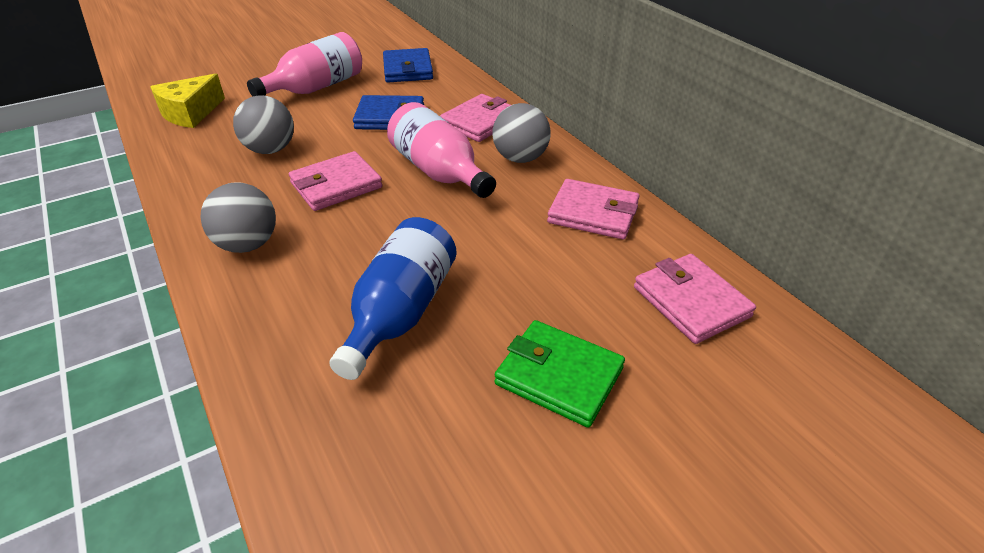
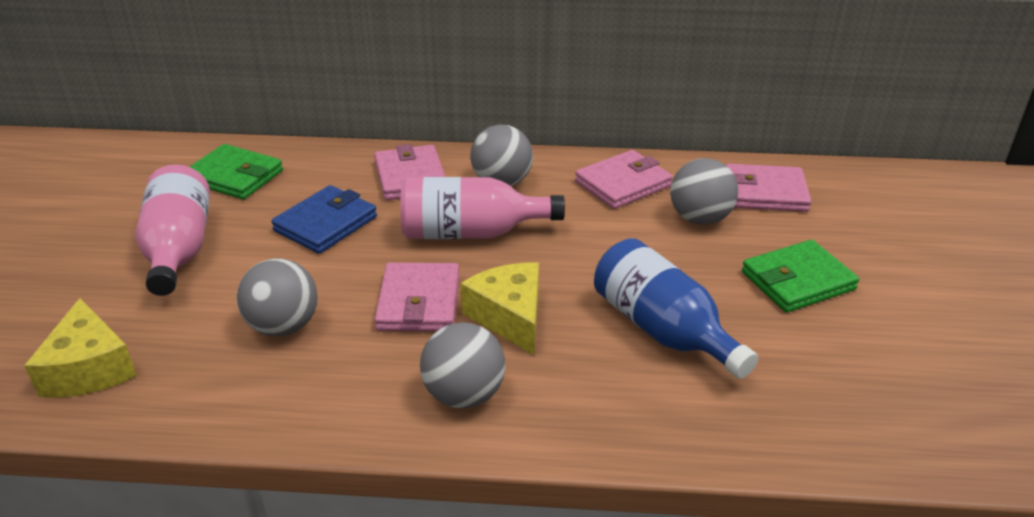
camera: 55 degrees left, 5 degrees down
blue wallet [383,48,433,82] -> green wallet [190,144,283,199]
none -> yellow cheese [461,262,539,355]
none -> grey ball [670,158,738,225]

